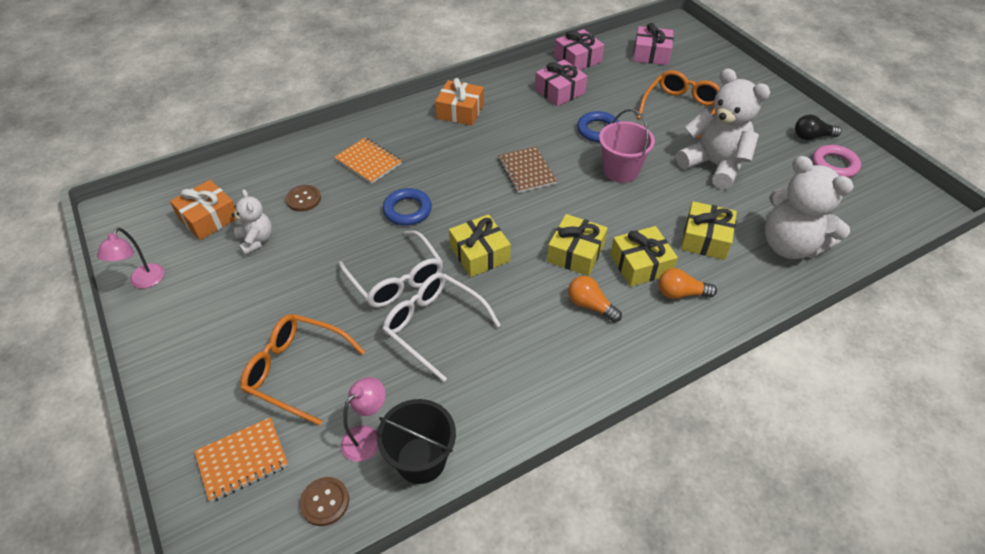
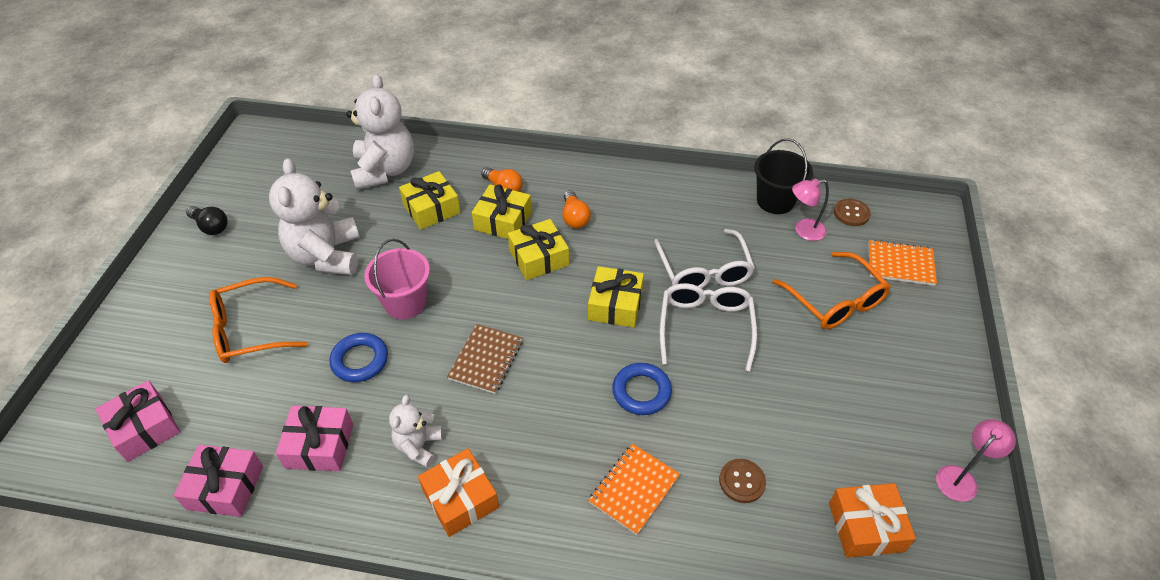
camera: 140 degrees left, 0 degrees up
white teddy bear [232,189,272,255] -> white teddy bear moved to [389,395,443,468]
orange notebook [334,138,402,184] -> orange notebook turned 45 degrees clockwise [588,444,680,535]
pink ring [812,145,861,178] -> none

